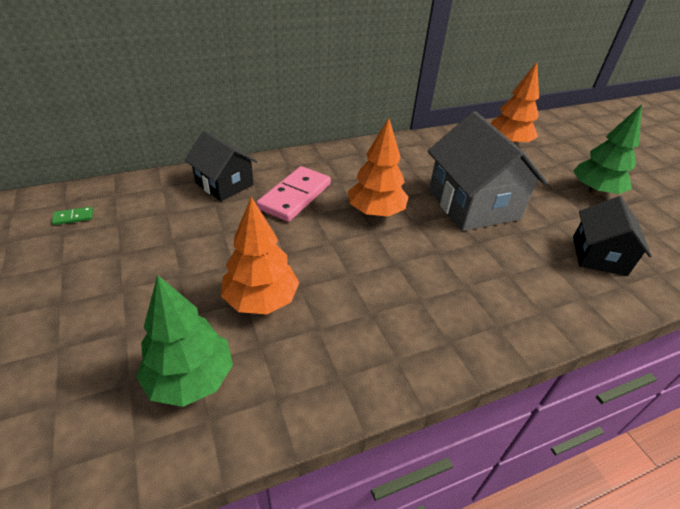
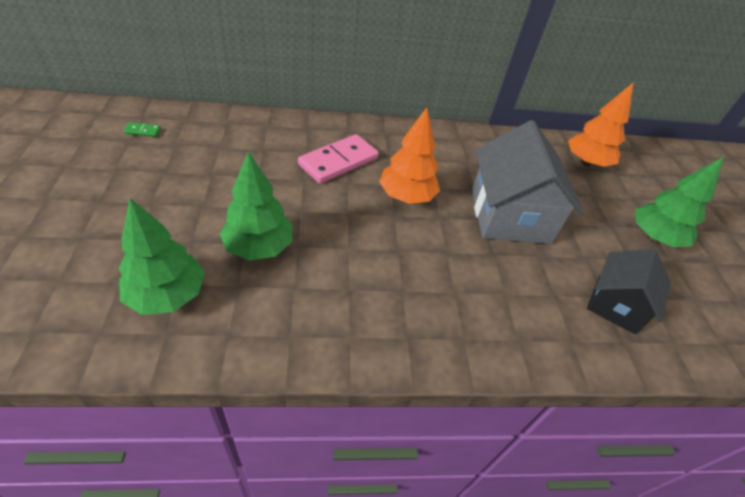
camera: 15 degrees right, 5 degrees up
black house [185,131,257,201] -> none
orange tree [221,197,299,314] -> green tree [219,151,292,261]

